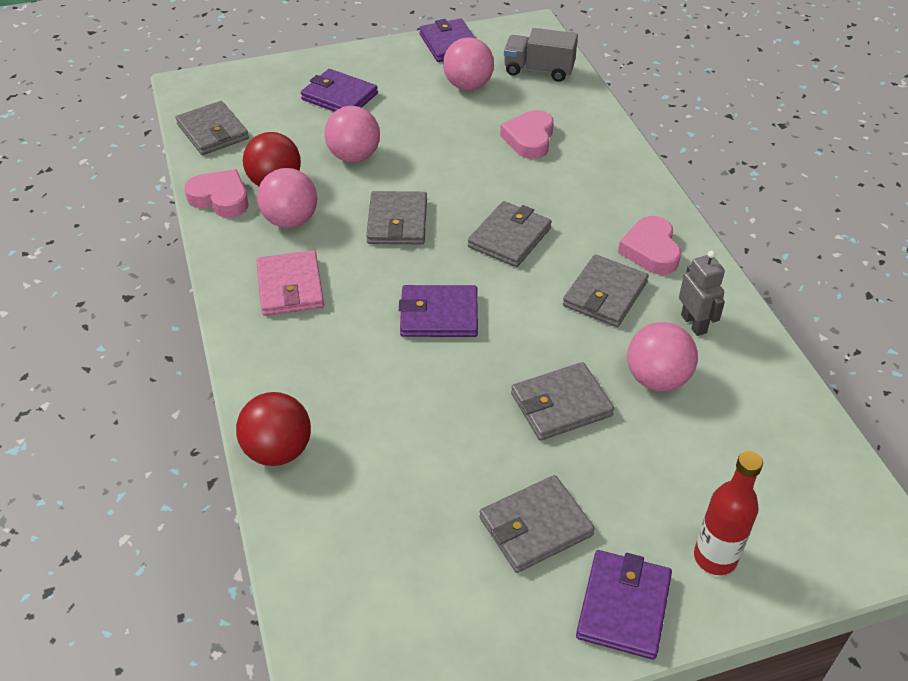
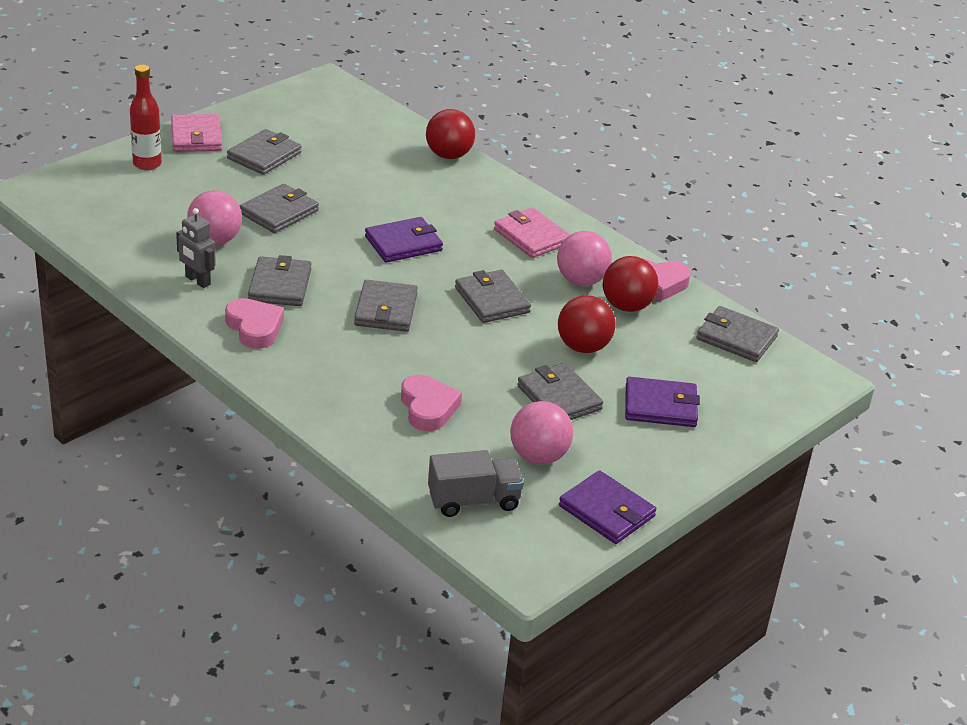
camera: 150 degrees right, 10 degrees down
pink ball [324,106,380,162] -> red ball [558,295,616,353]
purple wallet [576,550,672,660] -> pink wallet [171,114,222,152]
none -> grey wallet [517,363,603,420]

